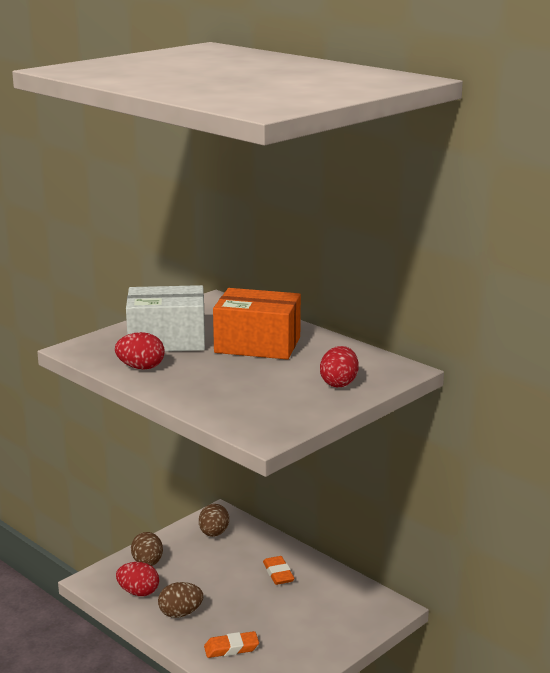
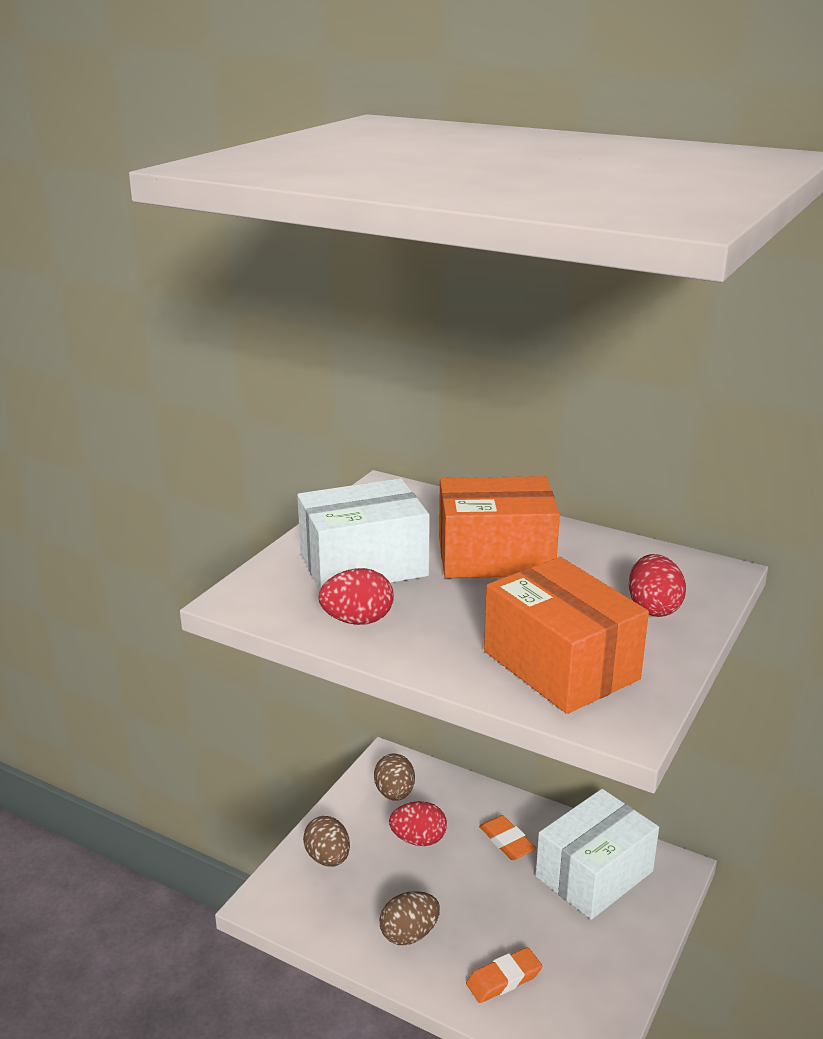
camera: 15 degrees left, 5 degrees up
red egg [116,562,159,596] -> red egg moved to [389,801,447,846]
none -> orange box [484,557,649,714]
none -> white box [536,789,659,920]

